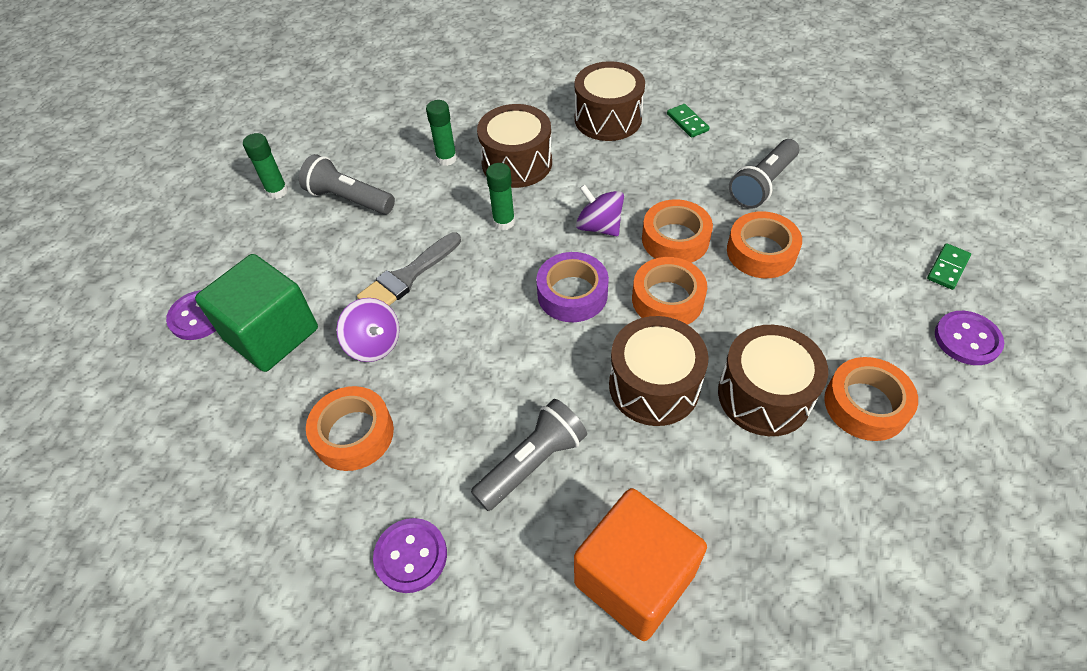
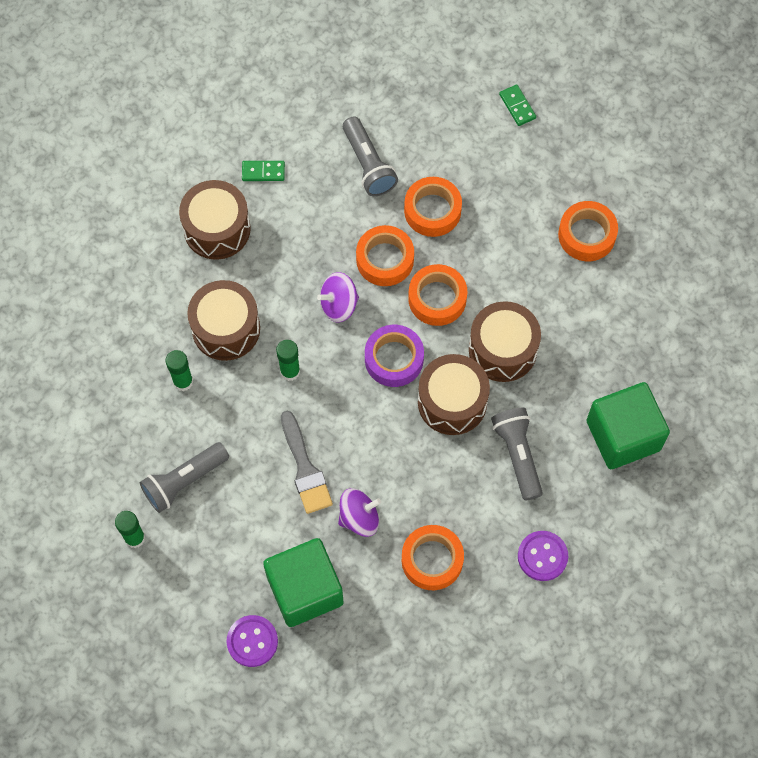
camera: 65 degrees left, 15 degrees up
orange cube [574,488,707,641] -> green cube [587,382,670,469]
brown drum [718,325,828,436] -> brown drum moved to [418,354,490,435]
purple button [935,311,1004,365] -> none

